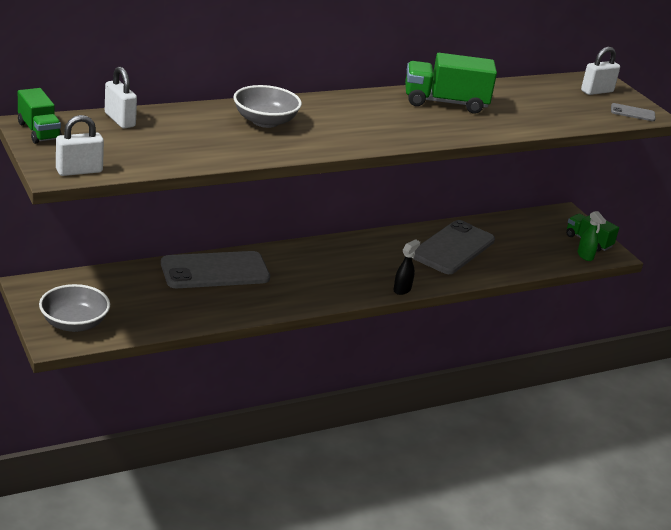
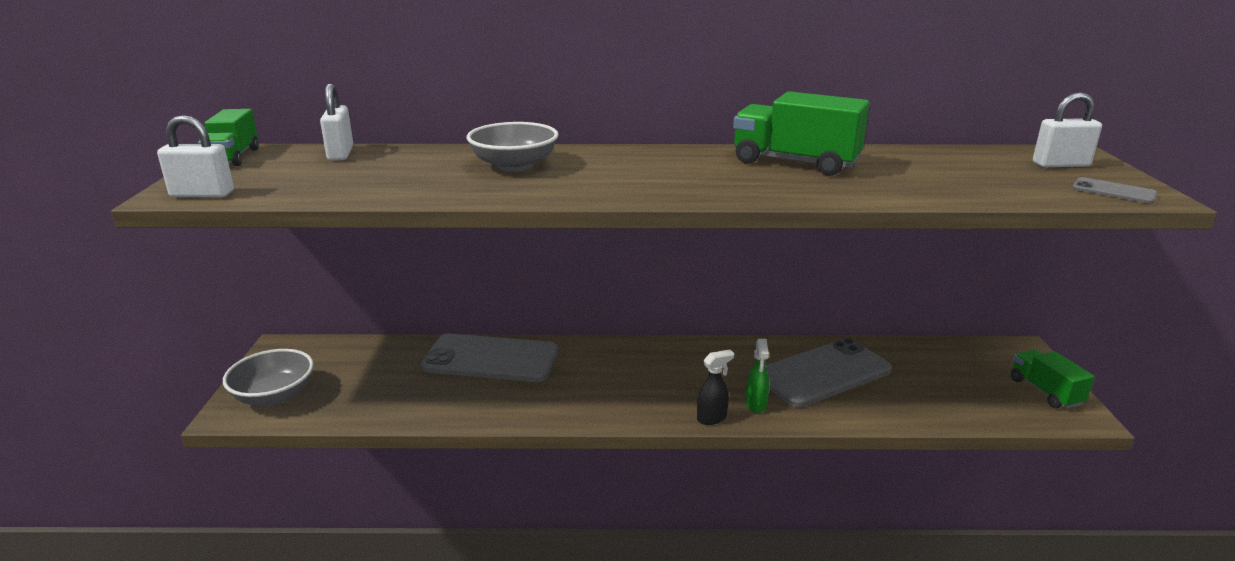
camera: 30 degrees right, 5 degrees down
green spray bottle [578,211,606,261] -> green spray bottle moved to [746,339,769,413]

